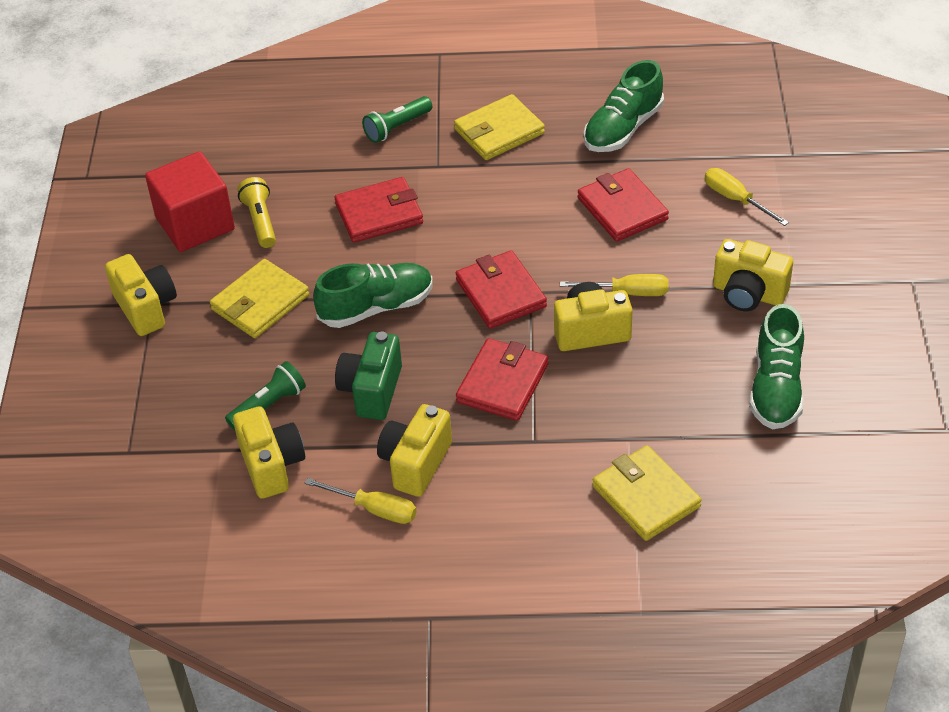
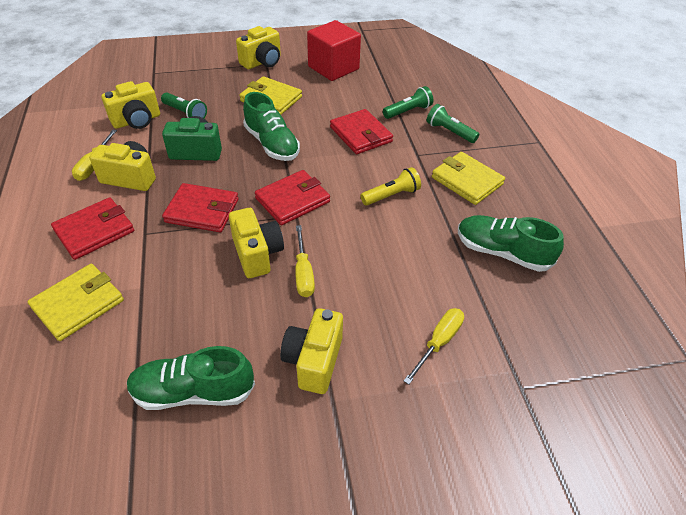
camera: 75 degrees right, 0 degrees up
yellow flashlight [237,177,276,248] -> yellow flashlight moved to [360,167,421,206]
red wallet [578,168,669,242] -> red wallet moved to [51,197,134,260]
none -> green flashlight [383,86,433,119]

